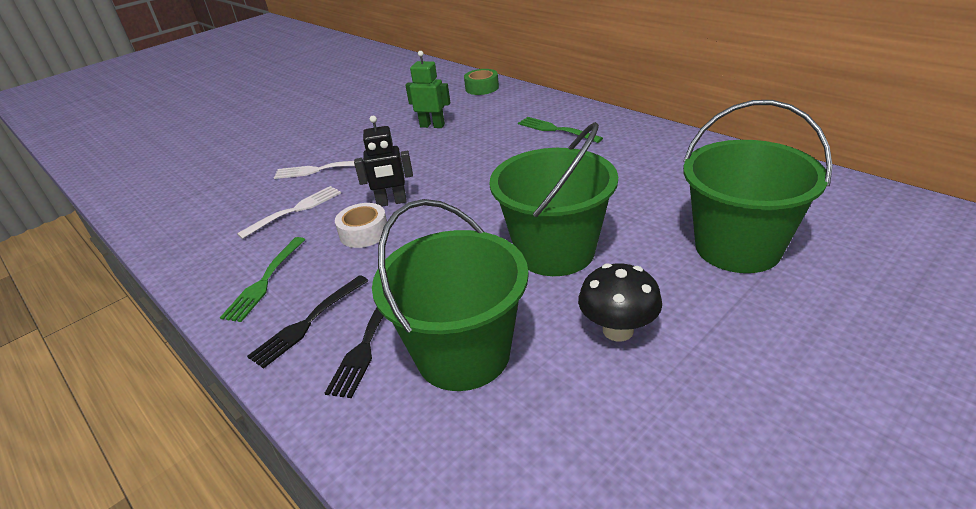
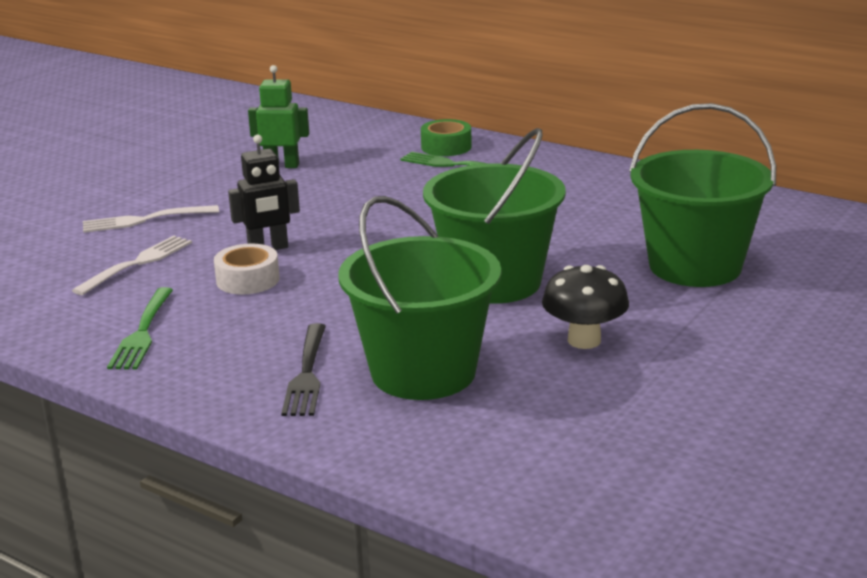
camera: 15 degrees left, 10 degrees down
black fork [247,275,368,369] -> none
green tape [464,69,499,95] -> green tape moved to [421,119,472,156]

